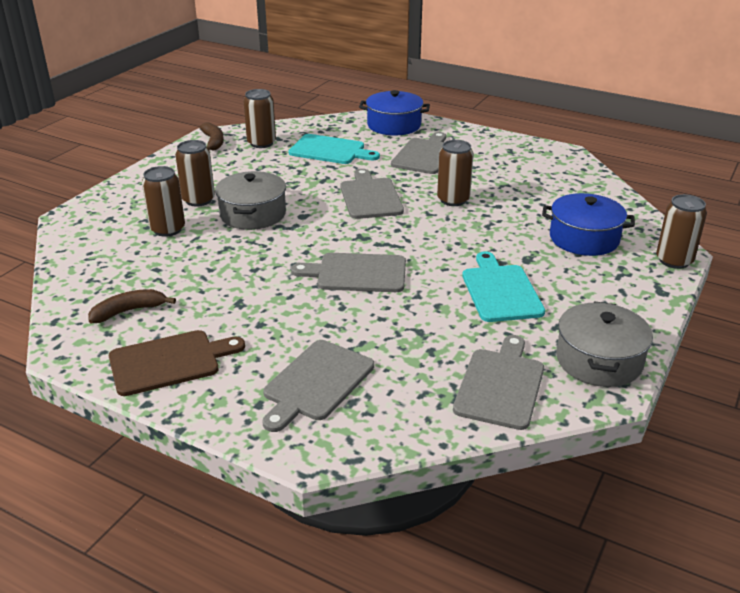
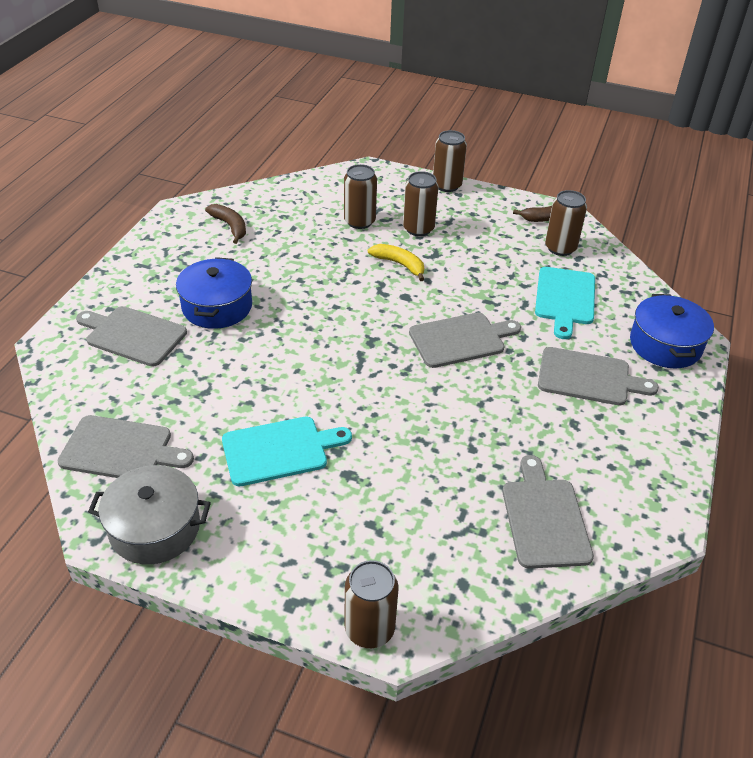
camera: 80 degrees right, 10 degrees up
brown cutting board [109,330,245,396] -> none
grey pot [215,171,286,230] -> yellow banana [368,244,424,281]
grey cutting board [291,253,406,292] -> grey cutting board moved to [502,455,594,569]
brown can [437,140,473,206] -> brown can moved to [433,130,467,192]
blue pot [542,193,635,256] -> blue pot moved to [176,257,252,329]

